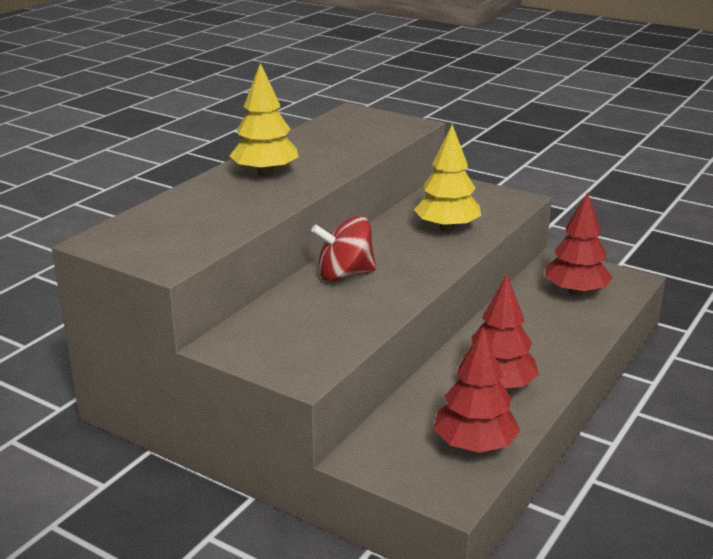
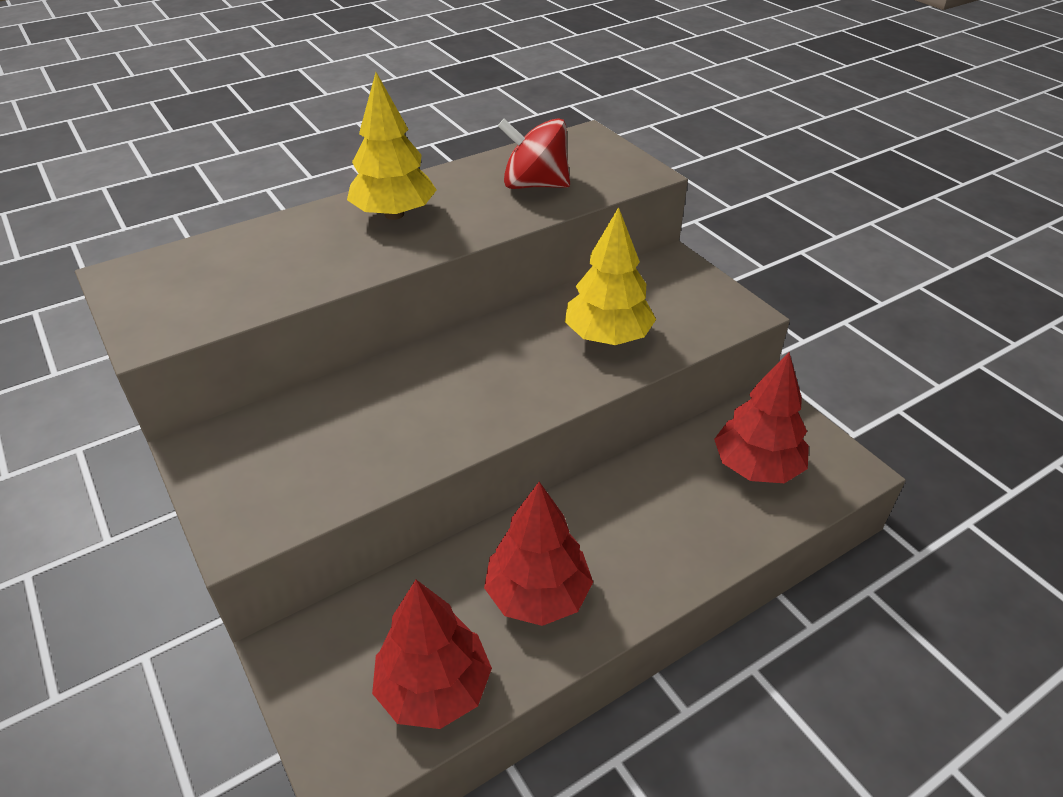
camera: 25 degrees right, 15 degrees up
red spinning top [311,216,376,282] -> red spinning top moved to [498,118,570,189]

